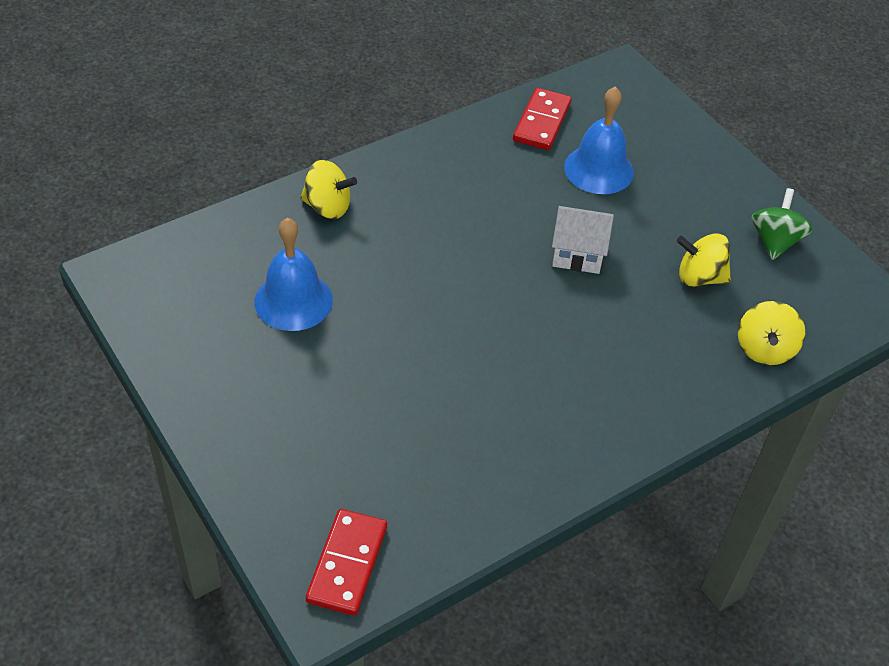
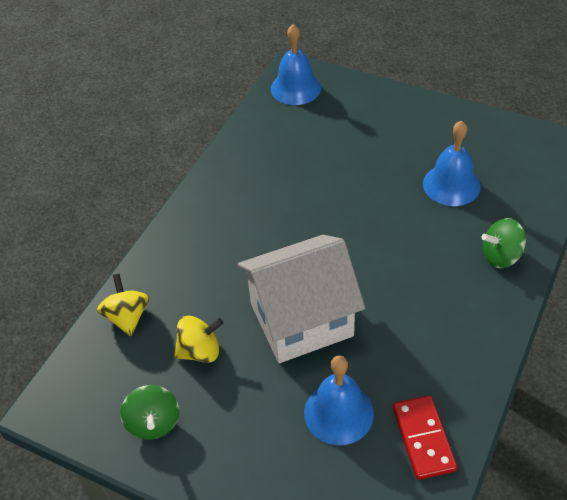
camera: 155 degrees right, 0 degrees up
yellow spinning top [300,160,357,219] -> green spinning top [481,218,526,268]
red domino [306,509,387,616] -> blue bell [271,24,321,105]
white house [552,206,614,274] -> white house [238,235,365,363], size x1.98

